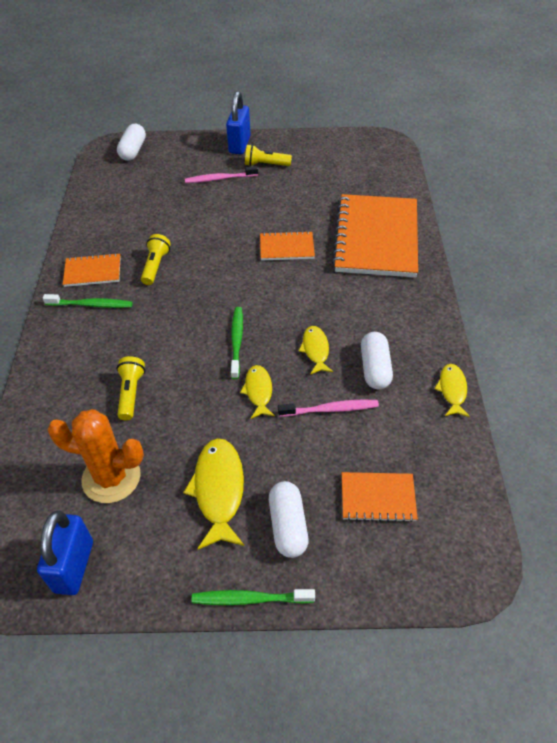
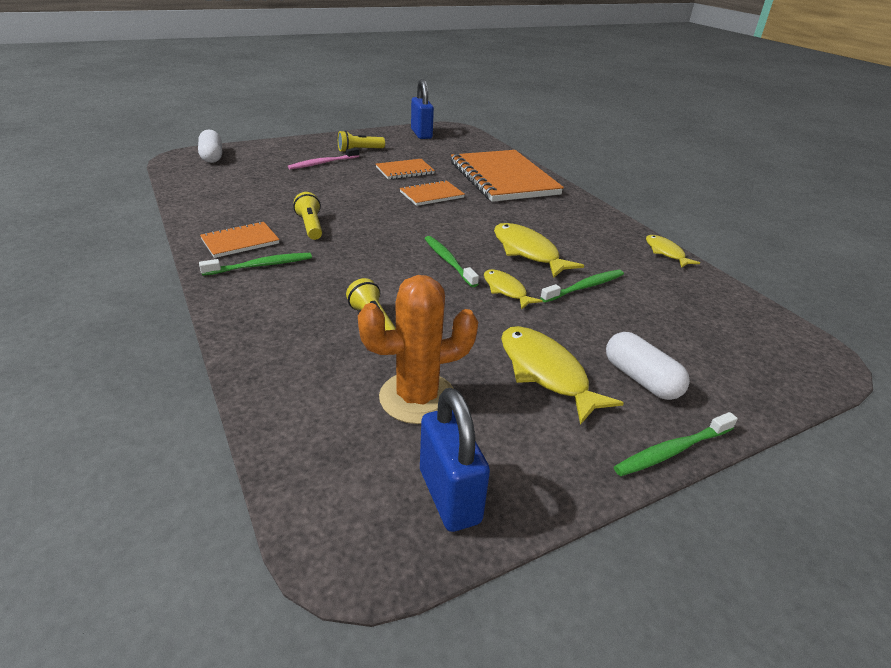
camera: 30 degrees left, 15 degrees down
blue padlock [226,91,251,154] -> blue padlock moved to [411,79,434,139]
pink toothbrush [278,400,379,417] -> green toothbrush [540,270,624,303]
yellow fish [299,326,333,375] -> yellow fish [494,223,584,278], size x1.66
orange notebook [342,472,418,522] -> orange notebook moved to [376,159,435,179]
white capsule [361,332,393,389] -> none

